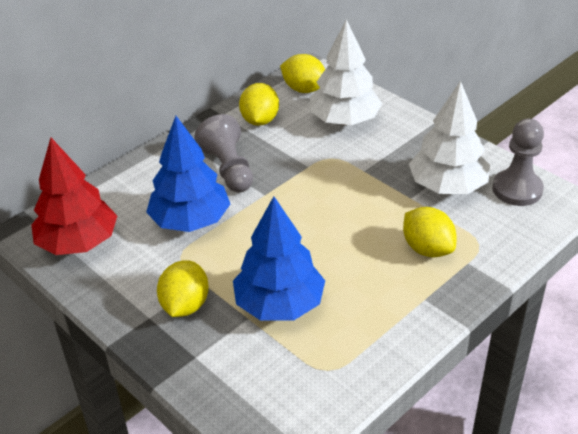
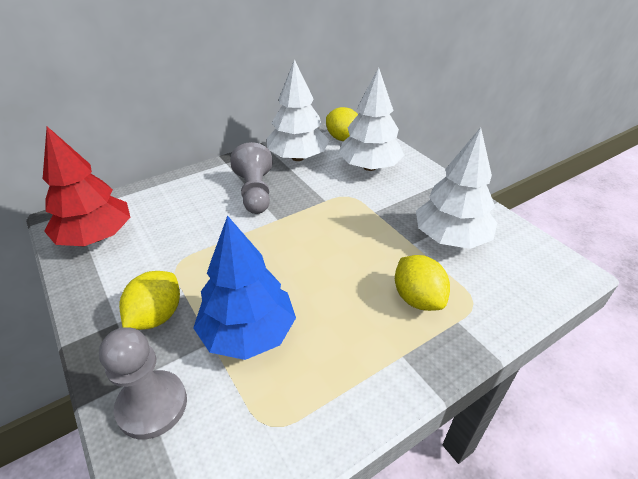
camera: 10 degrees right, 0 degrees up
blue tree [146,116,230,232] -> none
yellow lemon [239,83,279,126] -> white tree [267,59,329,161]
grey pawn [492,119,544,206] -> grey pawn moved to [99,328,187,439]

